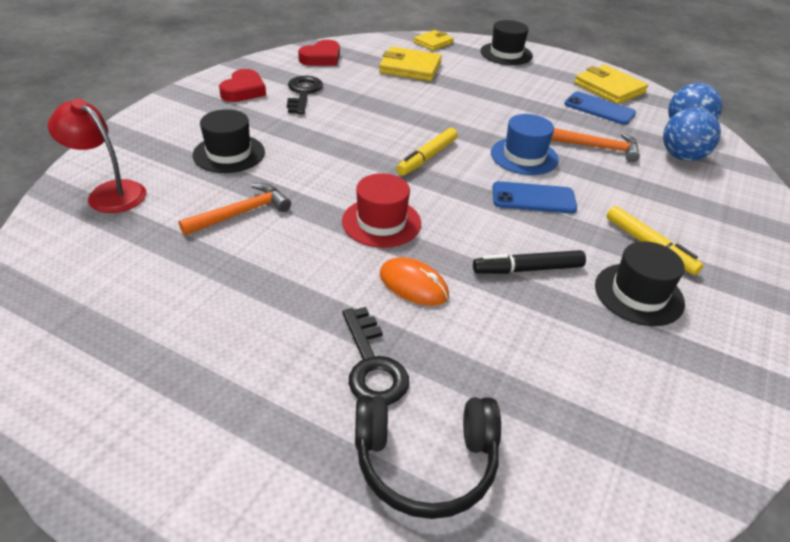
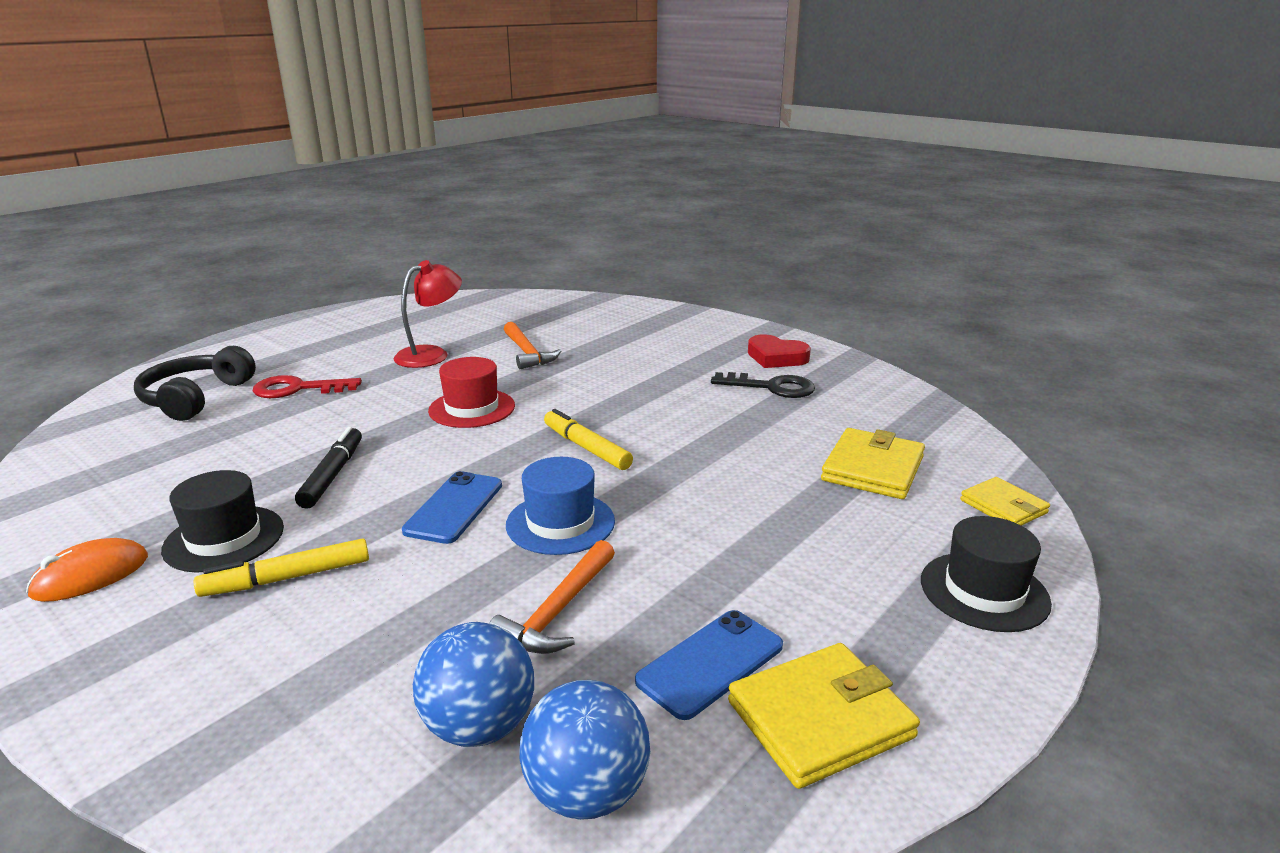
camera: 105 degrees right, 15 degrees down
red lamp [48,98,146,213] -> red lamp moved to [394,260,462,368]
black hat [193,109,265,173] -> none
red heart [298,40,340,66] -> none
black key [342,307,409,405] -> red key [253,375,362,398]
orange mouse [380,257,449,306] -> orange mouse moved to [26,538,148,602]

